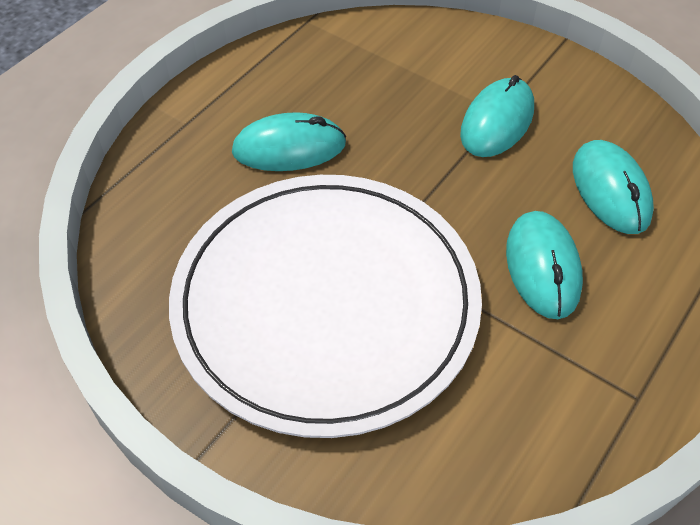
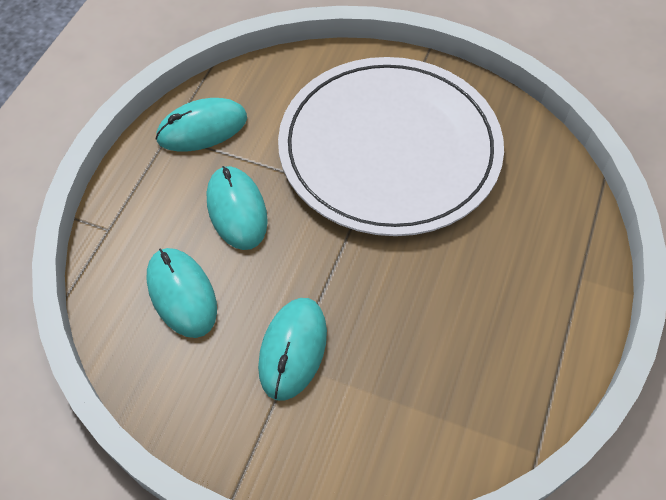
camera: 165 degrees right, 5 degrees up
turquoise mouse [232,112,346,171] -> turquoise mouse moved to [155,98,247,152]

